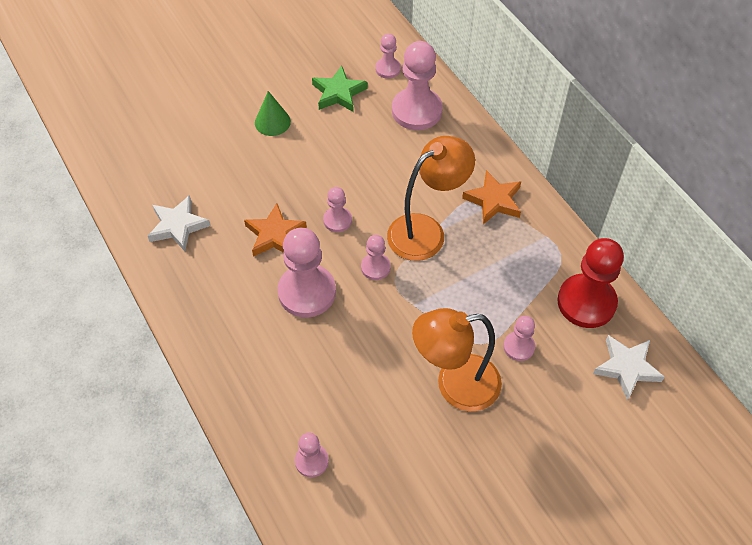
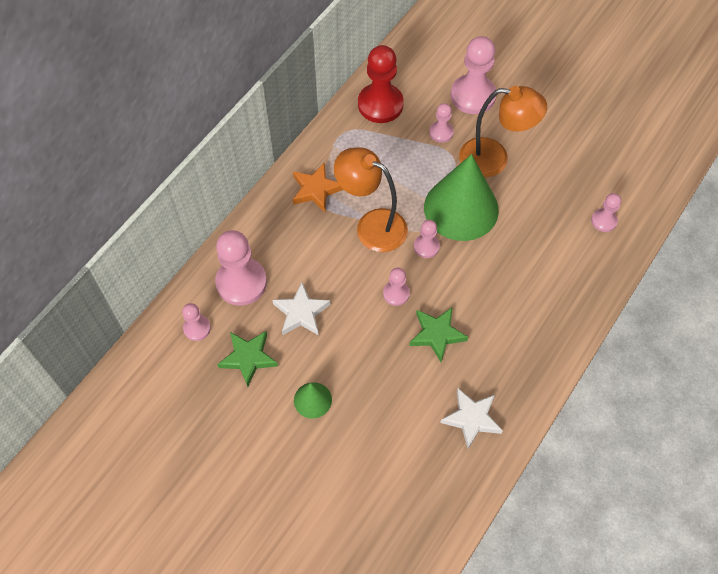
camera: 115 degrees left, 5 degrees up
orange star [244,203,307,257] -> green star [409,307,468,362]
pink pawn [277,228,336,318] -> pink pawn moved to [451,36,496,114]
orange lamp [412,308,502,411] -> orange lamp turned 45 degrees counterclockwise [459,86,547,177]
white star [593,335,665,401] -> white star moved to [273,282,331,335]
none -> green cone [424,154,499,241]

